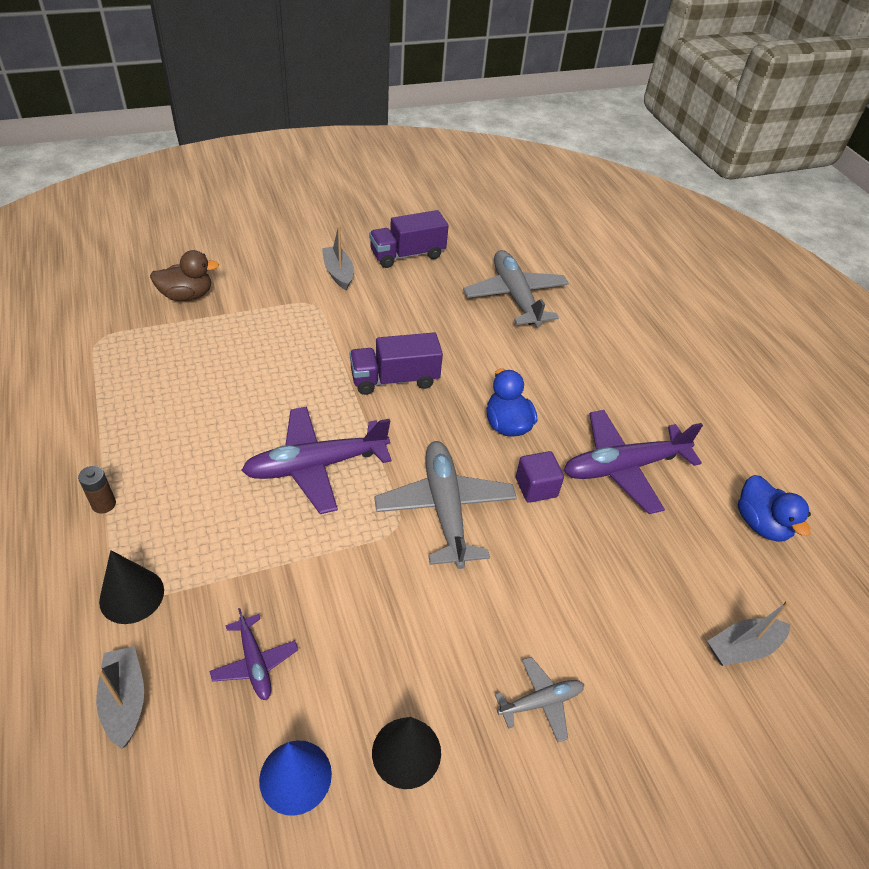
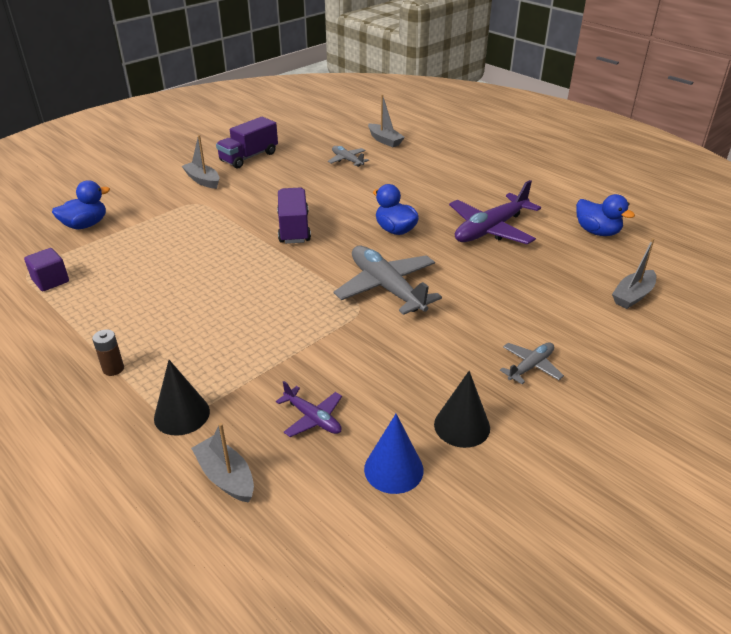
camera: 20 degrees left, 10 degrees down
brown duck [150,250,219,301] -> blue duck [52,180,110,229]
purple plane [241,406,392,514] -> none
purple truck [350,332,443,395] -> purple truck turned 120 degrees clockwise [277,187,311,244]
grey plane [463,250,569,327] -> grey plane [328,146,369,167], size x0.52
purple cube [516,451,564,503] -> purple cube moved to [24,248,69,291]
none -> grey boat [368,94,405,147]

